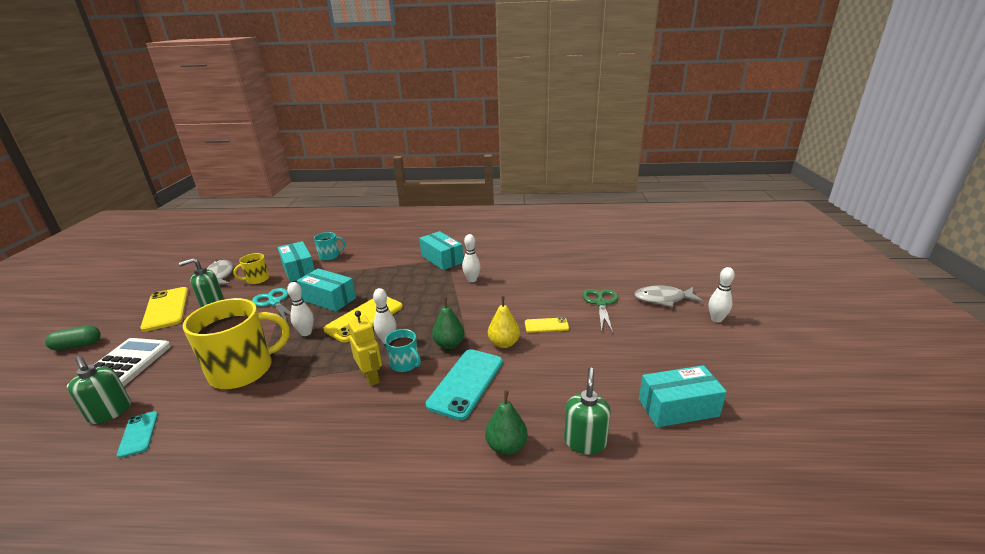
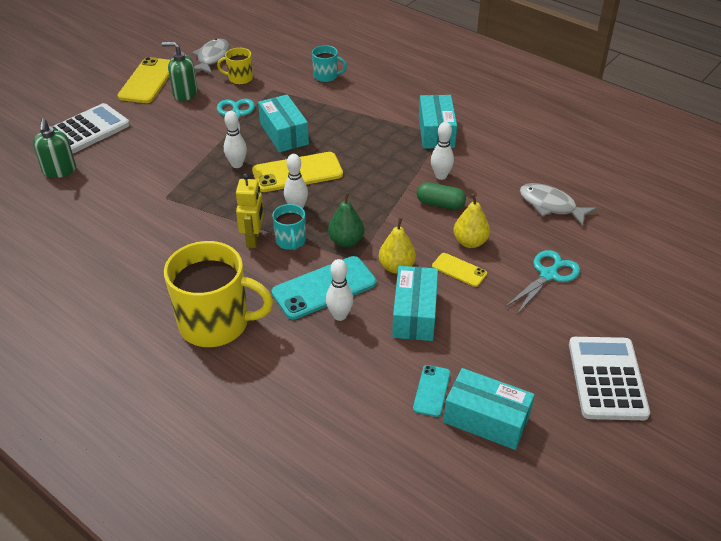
camera: 35 degrees right, 15 degrees up
green capsule [45,326,101,351] -> green capsule moved to [417,182,466,210]
turquoise phone [117,411,158,458] -> turquoise phone moved to [413,365,450,417]
yellow mug [183,298,290,390] -> yellow mug moved to [164,241,273,347]
turquoise box [278,241,315,282] -> turquoise box moved to [392,266,438,341]
green pear [485,390,528,455] -> none
green soap dispenser [564,367,611,454] -> none
green scissors [582,289,618,333] -> turquoise scissors [505,250,580,314]
grey fish [634,285,703,307] -> grey fish moved to [520,183,597,226]
white bowling pin [709,267,735,322] -> white bowling pin moved to [326,259,354,321]
none -> yellow pear [453,193,490,248]
none -> white calculator [569,337,650,420]

